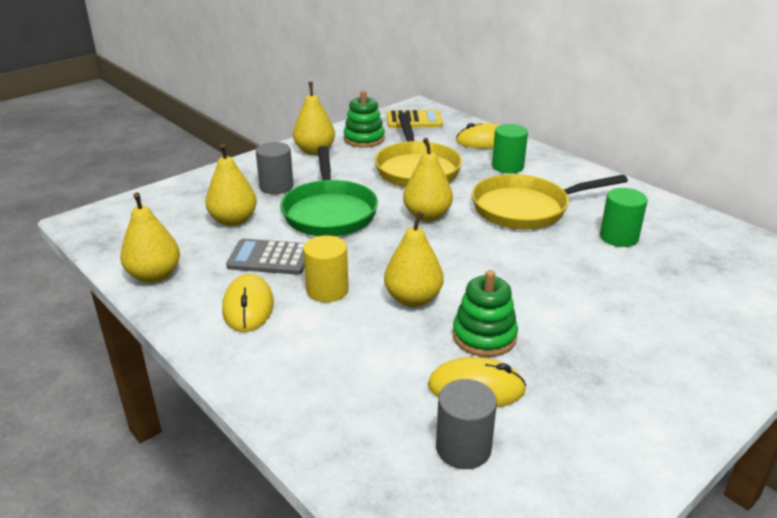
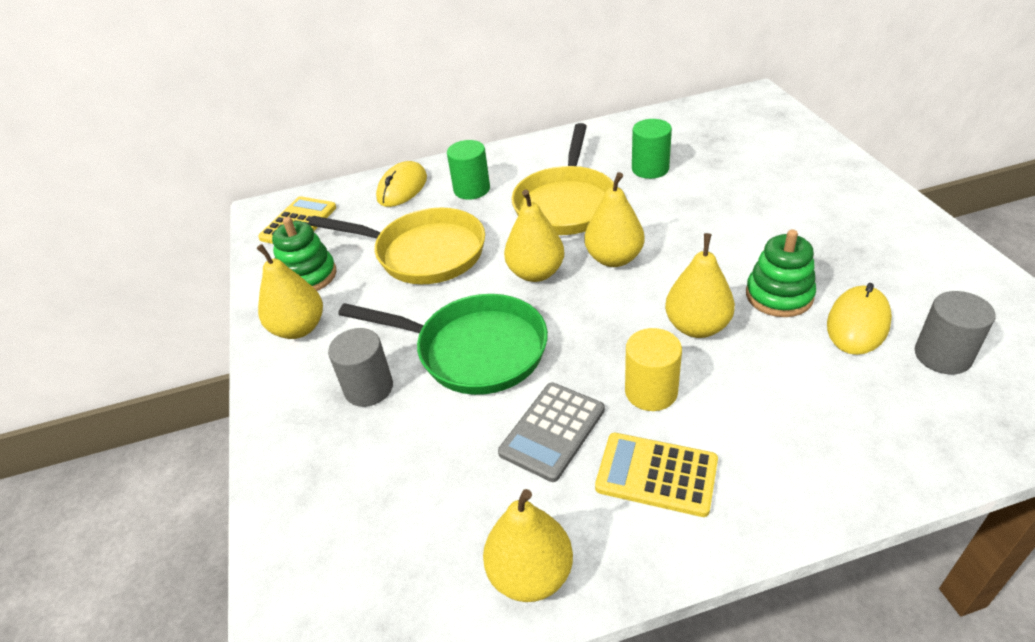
camera: 60 degrees left, 10 degrees up
yellow pear [205,144,257,226] -> yellow pear moved to [585,172,644,267]
yellow mouse [222,274,274,332] -> yellow calculator [595,433,718,517]

